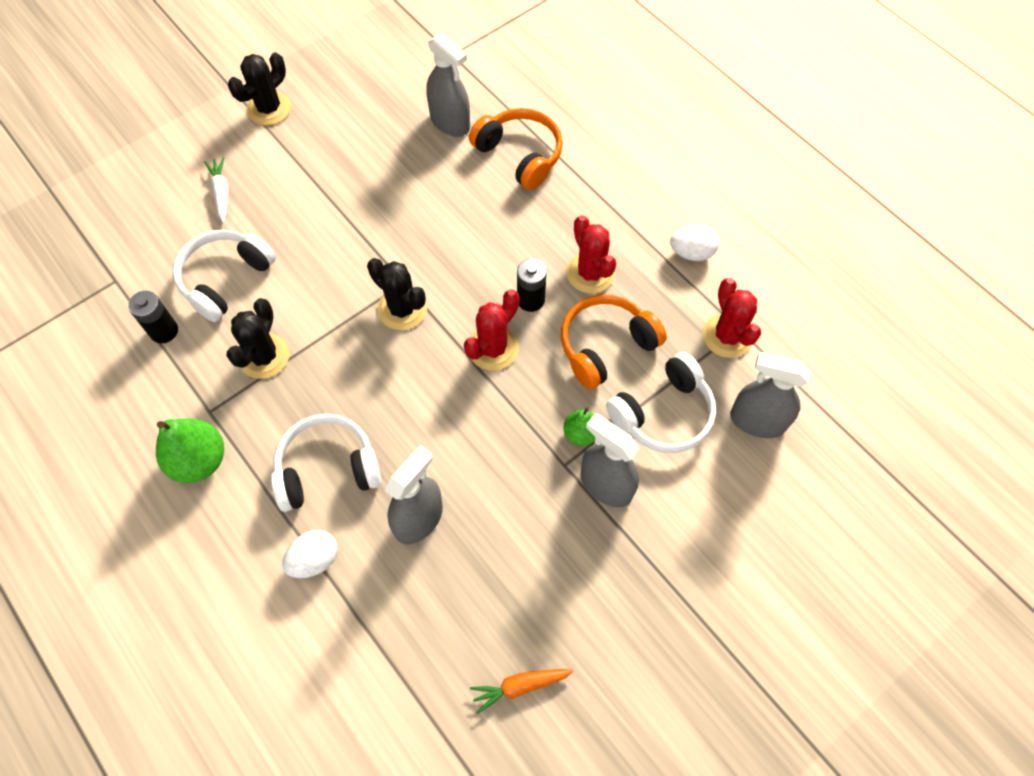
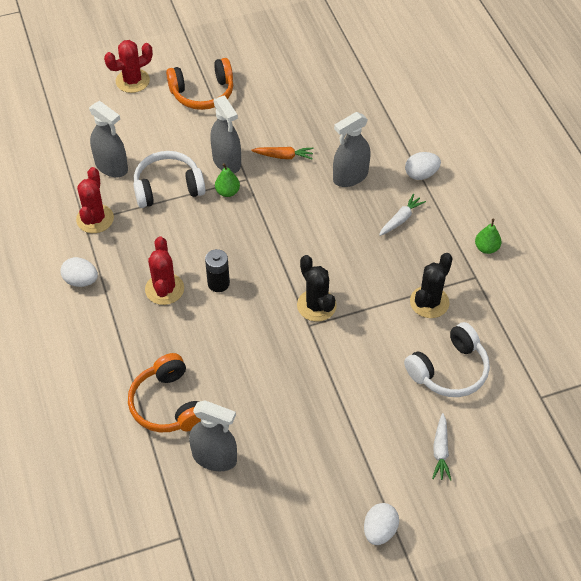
camera: 160 degrees left, 10 degrees down
black battery [128,291,178,343] -> none
green pear [156,418,224,483] -> green pear [475,219,501,254], size x0.57
black cactus [228,52,291,125] -> white egg [364,503,399,545]
white headphones [271,414,381,512] -> white carrot [379,194,426,236]
grey spray bottle [426,33,470,137] -> grey spray bottle turned 135 degrees clockwise [189,400,237,471]
red cactus [464,289,520,371] -> red cactus moved to [104,40,153,93]
orange carrot [470,669,574,714] -> orange carrot moved to [251,147,313,160]
orange headphones [561,294,667,390] -> orange headphones moved to [166,58,233,110]

